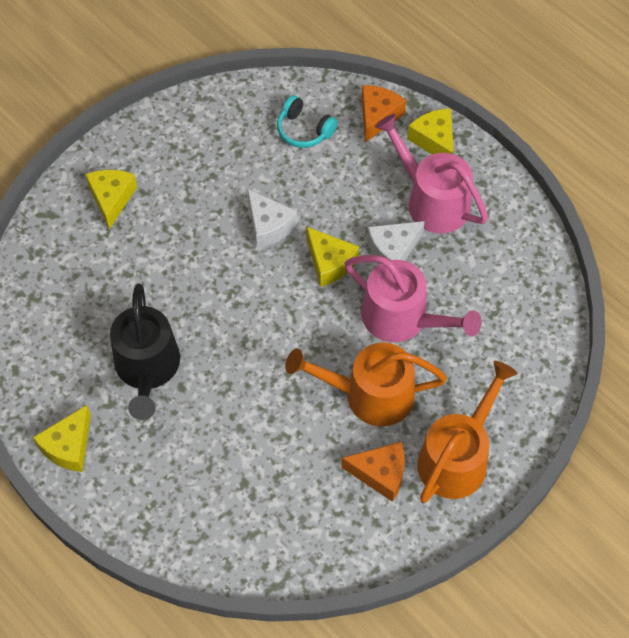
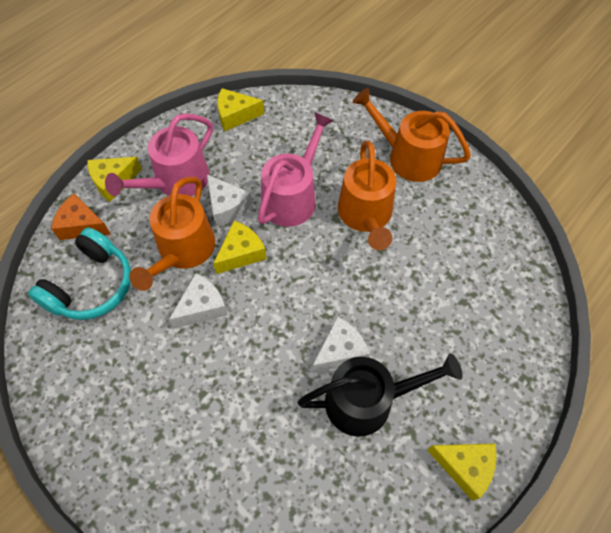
camera: 95 degrees left, 0 degrees up
yellow cheese [85,170,137,229] -> yellow cheese moved to [217,88,264,131]
turquoise headphones [277,95,338,148] -> turquoise headphones [28,227,131,320], size x1.62
orange cheese [341,442,405,502] -> none
none -> orange watering can [129,177,215,291]
none -> white cheese [312,316,370,373]

